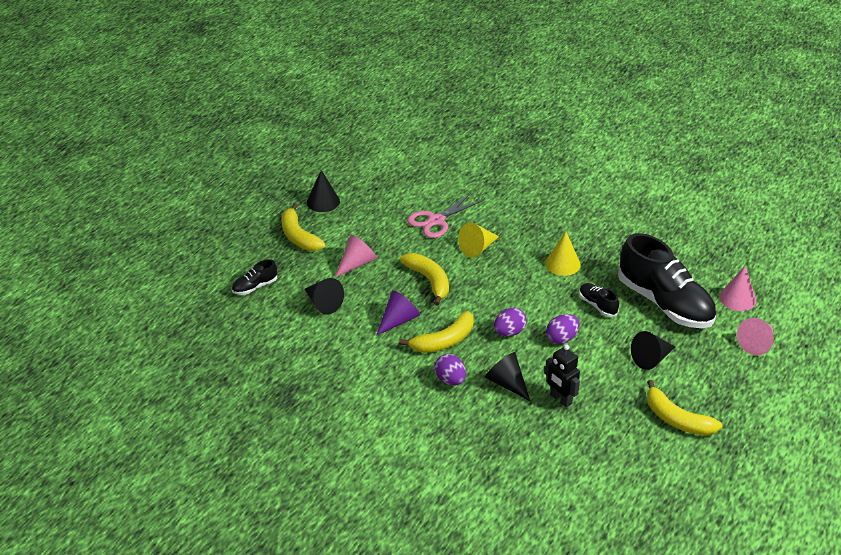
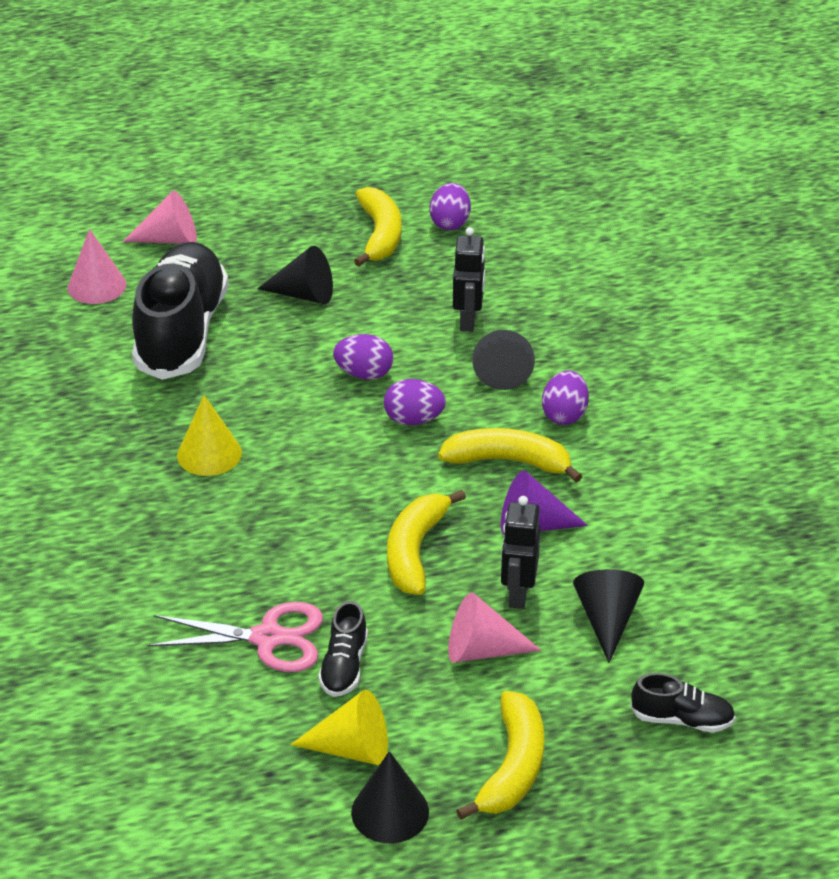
camera: 135 degrees left, 0 degrees up
yellow cone [458,222,499,258] -> yellow cone moved to [290,690,388,765]
black shoe [579,283,619,317] -> black shoe moved to [318,601,368,697]
none -> purple egg [430,183,471,230]
none -> black robot [501,496,540,609]

